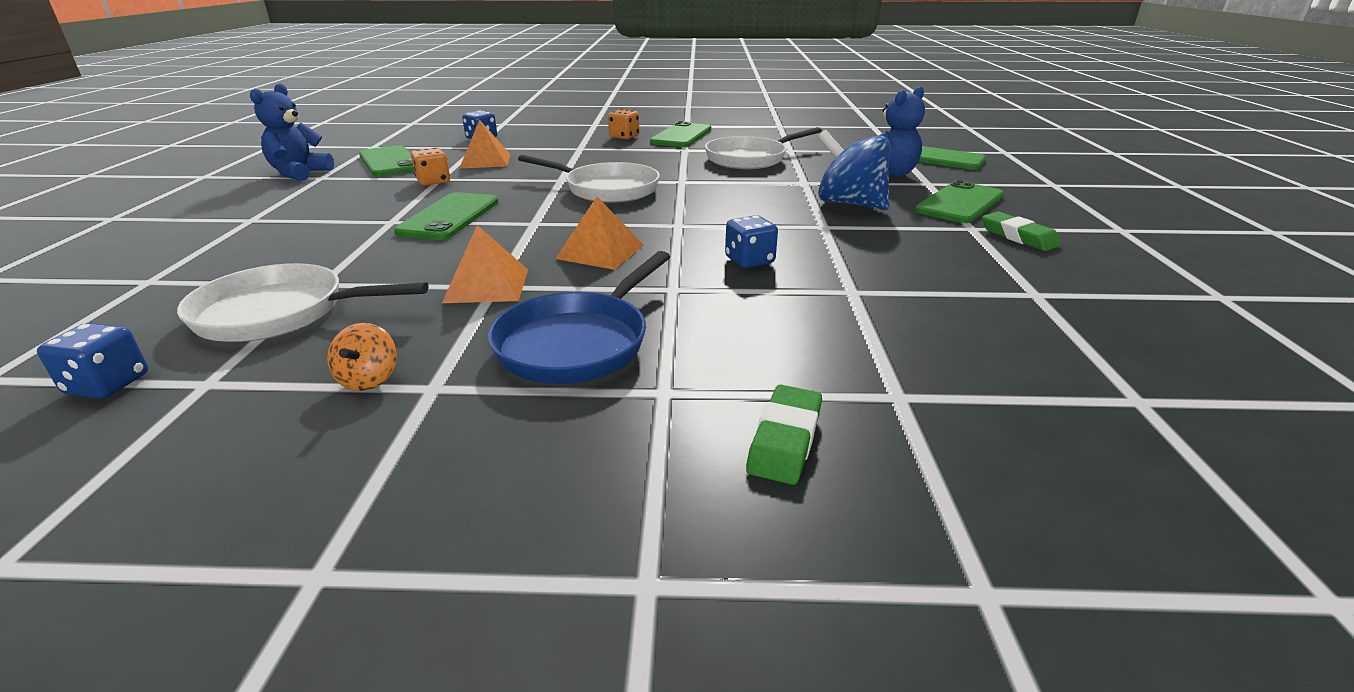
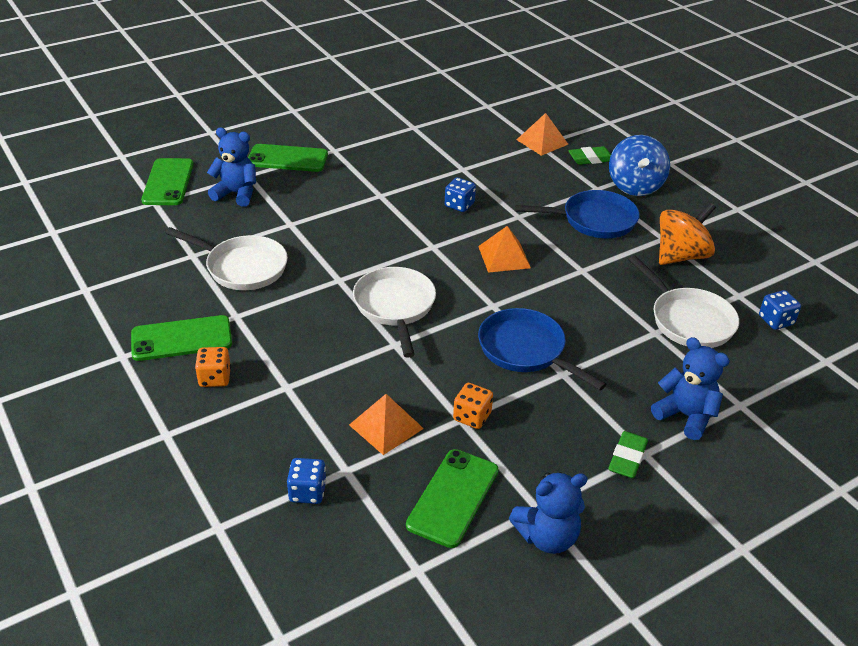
camera: 125 degrees left, 10 degrees up
orange spinning top [327,323,397,391] -> orange spinning top [659,202,716,265], size x2.10
green phone [394,192,499,240] -> blue pan [478,308,607,390]
orange pyramid [442,225,528,303] -> orange pyramid moved to [516,113,568,156]
blue spinning top [818,130,890,210] -> blue spinning top moved to [609,135,670,196]
green eraser [982,211,1061,251] -> green eraser moved to [608,431,648,478]
none -> blue teddy bear [651,337,730,440]

